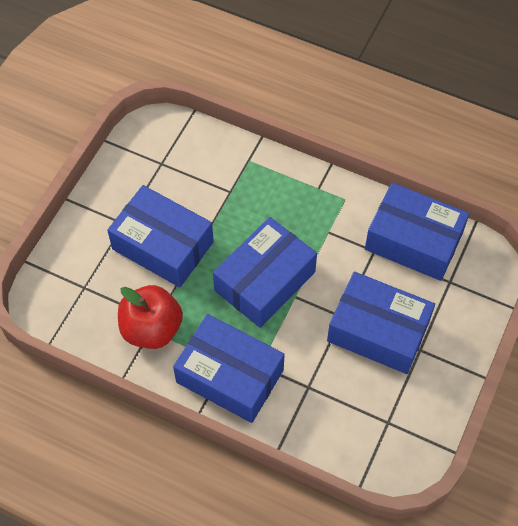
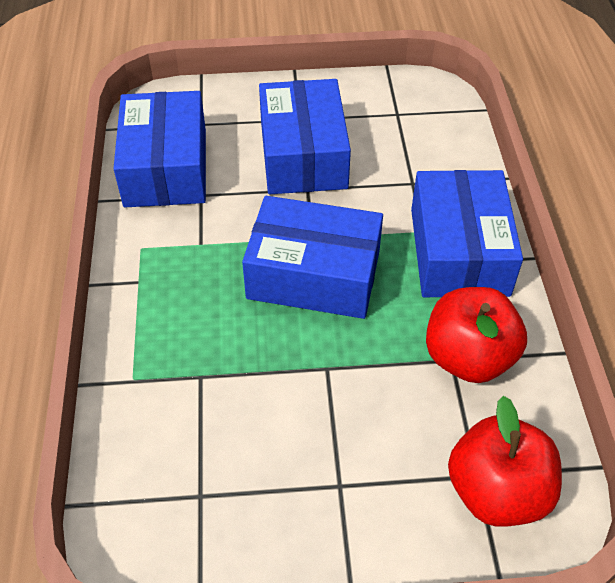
camera: 120 degrees left, 10 degrees down
blue box [107,185,214,287] -> none
none -> red apple [448,396,562,526]

